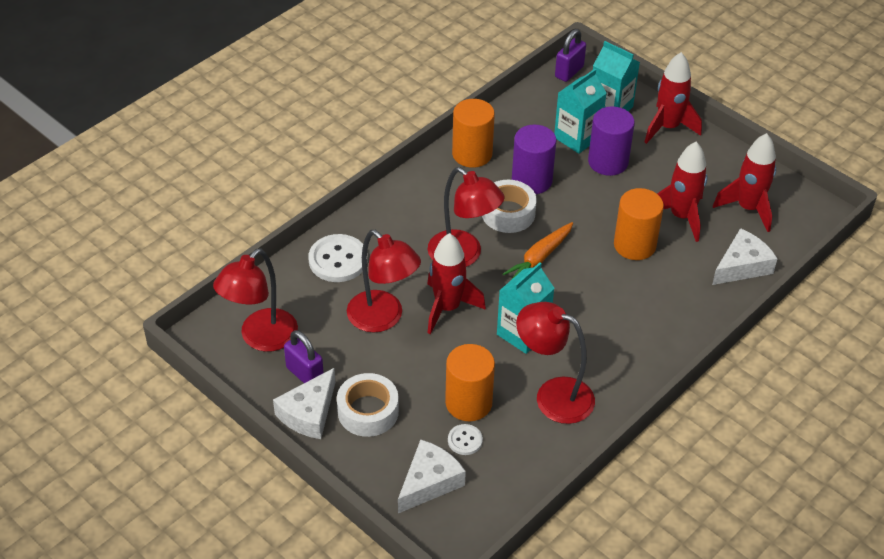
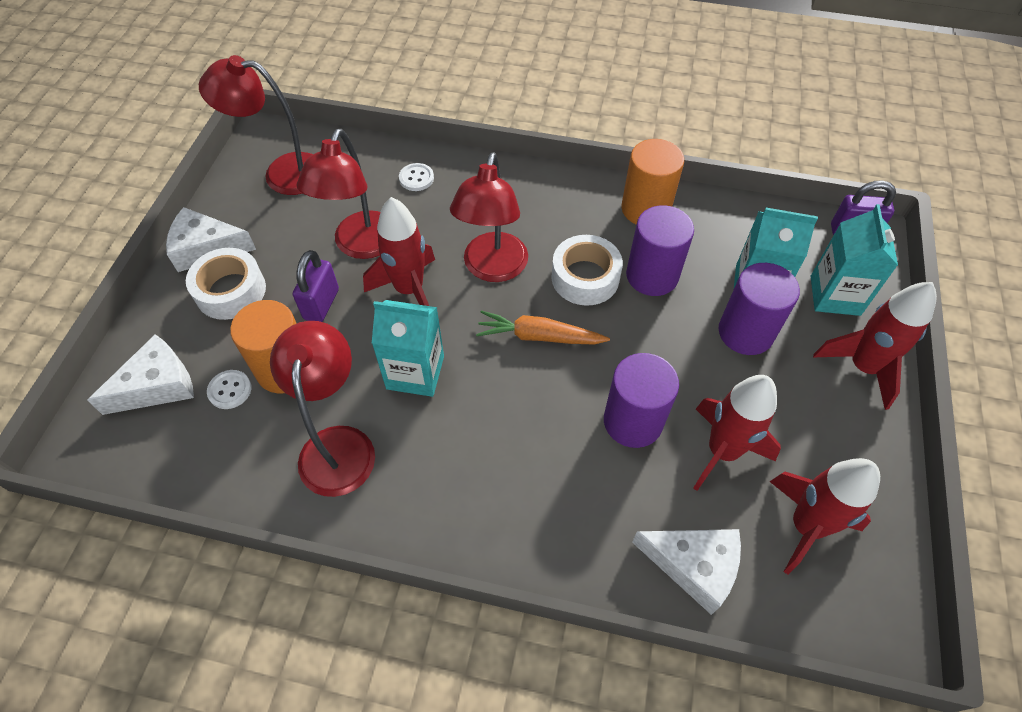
camera: 60 degrees right, 10 degrees up
purple padlock [284,330,324,383] -> purple padlock moved to [293,250,339,322]
white button [308,234,363,282] -> white button [399,163,434,191], size x0.53
white cheese [398,439,466,513] -> white cheese turned 45 degrees counterclockwise [87,334,194,415]
orange cylinder [614,188,664,260] -> purple cylinder [604,353,679,448]

